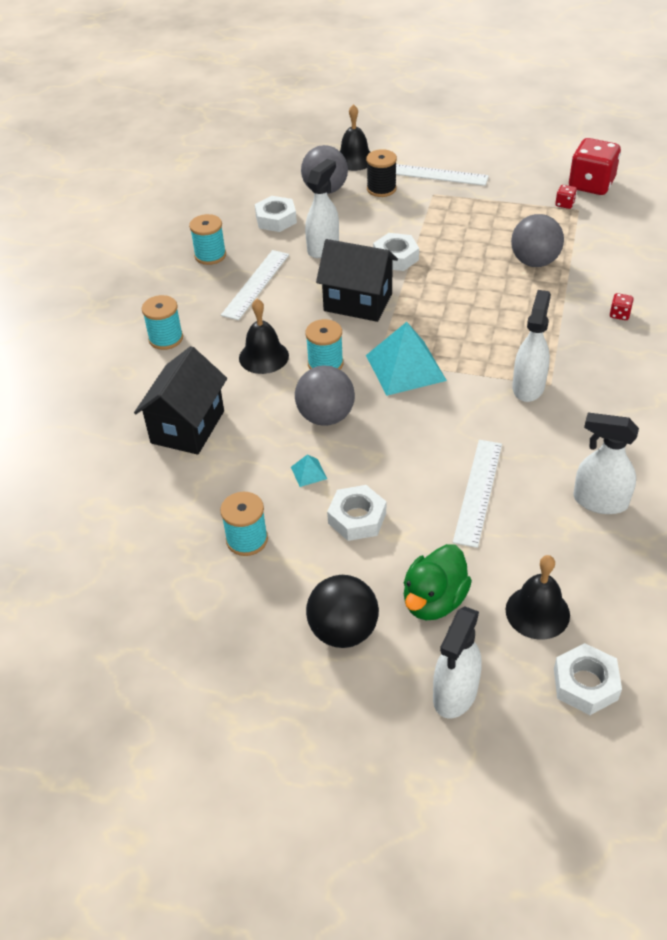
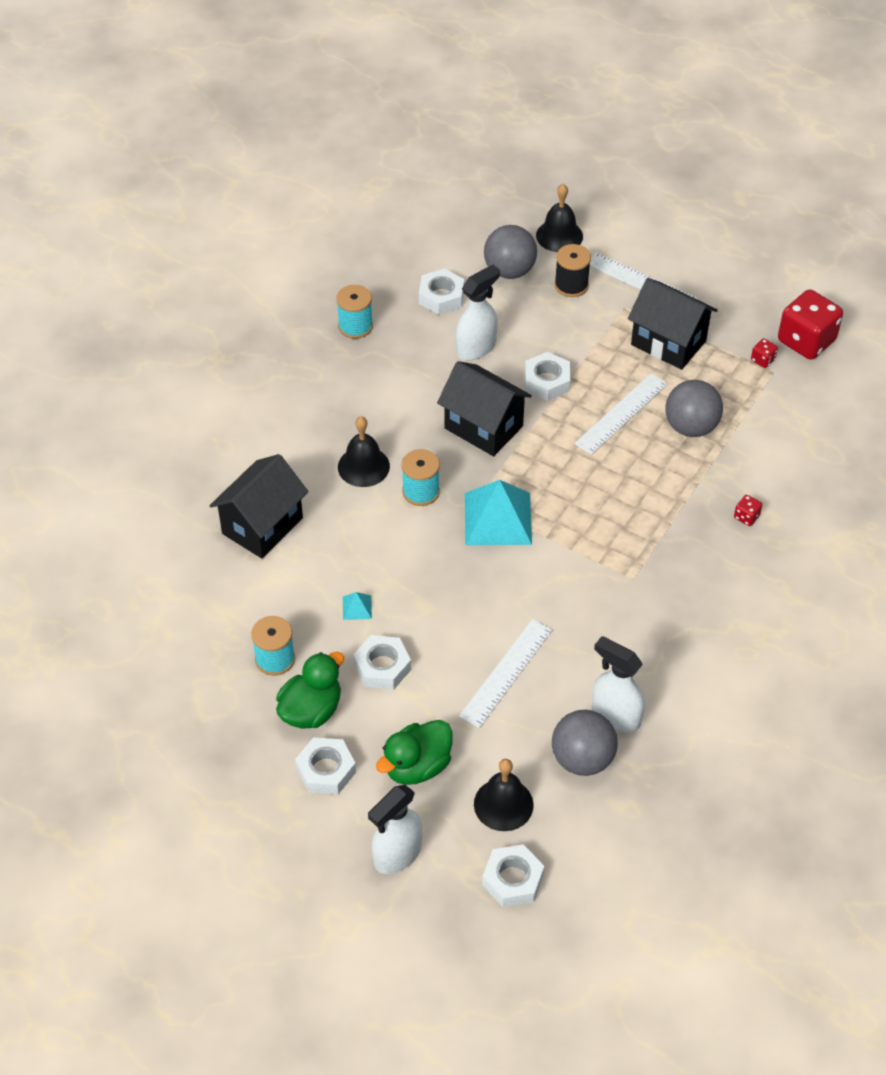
camera: 15 degrees right, 5 degrees up
turquoise spool [142,295,183,350] -> none
white ruler [221,250,289,320] -> white ruler moved to [574,373,668,455]
grey ball [295,365,355,426] -> grey ball moved to [552,710,618,776]
black ball [306,575,379,648] -> white nut [295,738,356,794]
white spray bottle [512,290,551,402] -> none
none -> green duck [276,652,344,729]
none -> black house [628,278,718,370]

